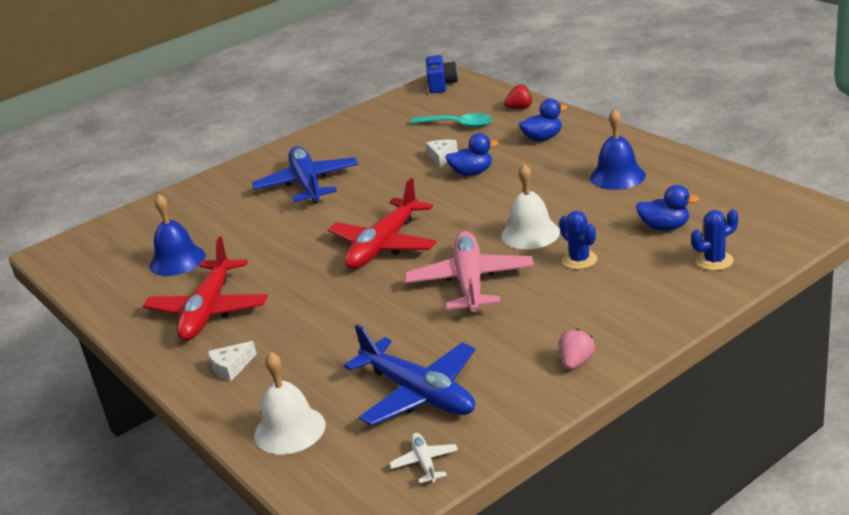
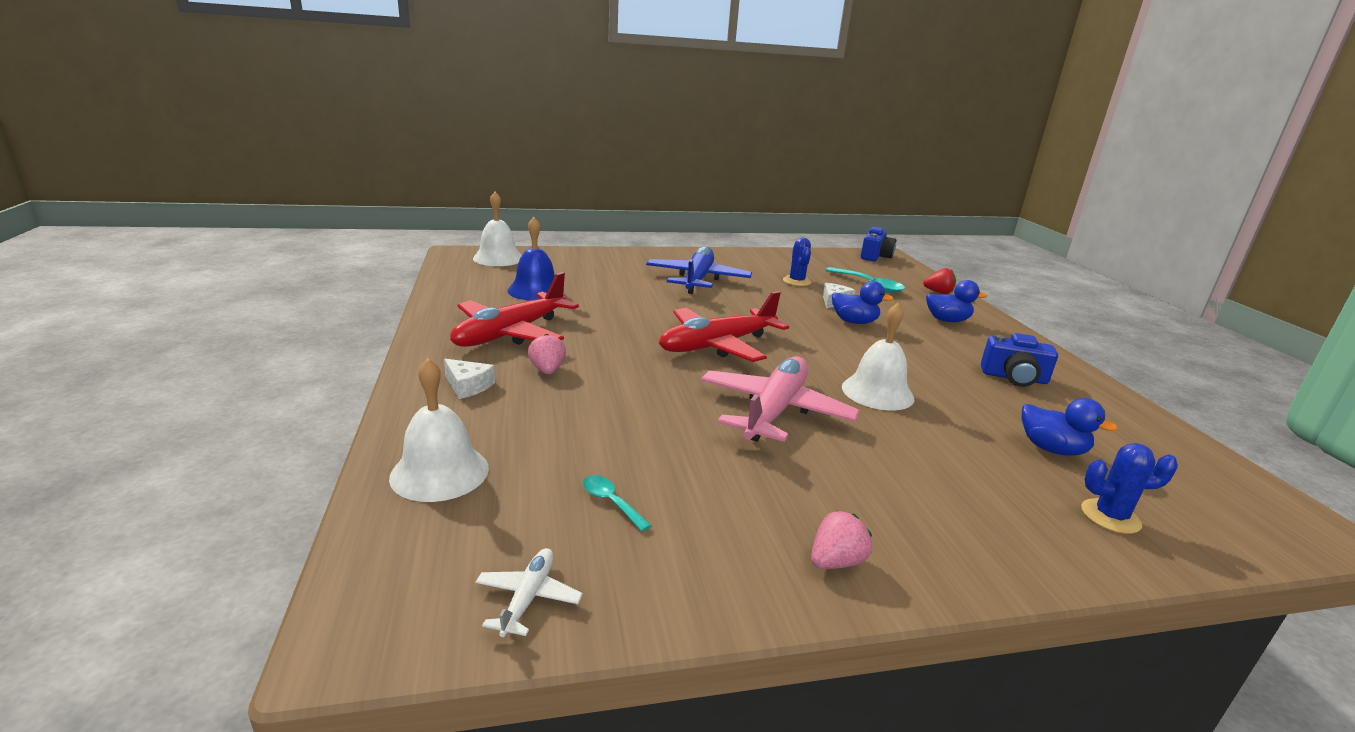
camera: 20 degrees right, 5 degrees down
white cheese [208,341,257,381] -> white cheese turned 135 degrees counterclockwise [444,359,495,399]
blue plane [344,324,475,426] -> turquoise spoon [583,475,652,531]
blue cactus [559,211,597,269] -> blue cactus moved to [783,237,812,286]
blue bell [590,109,646,190] -> blue camera [981,333,1058,387]
none -> white bell [473,192,522,266]
none -> pink strawberry [528,333,566,375]

